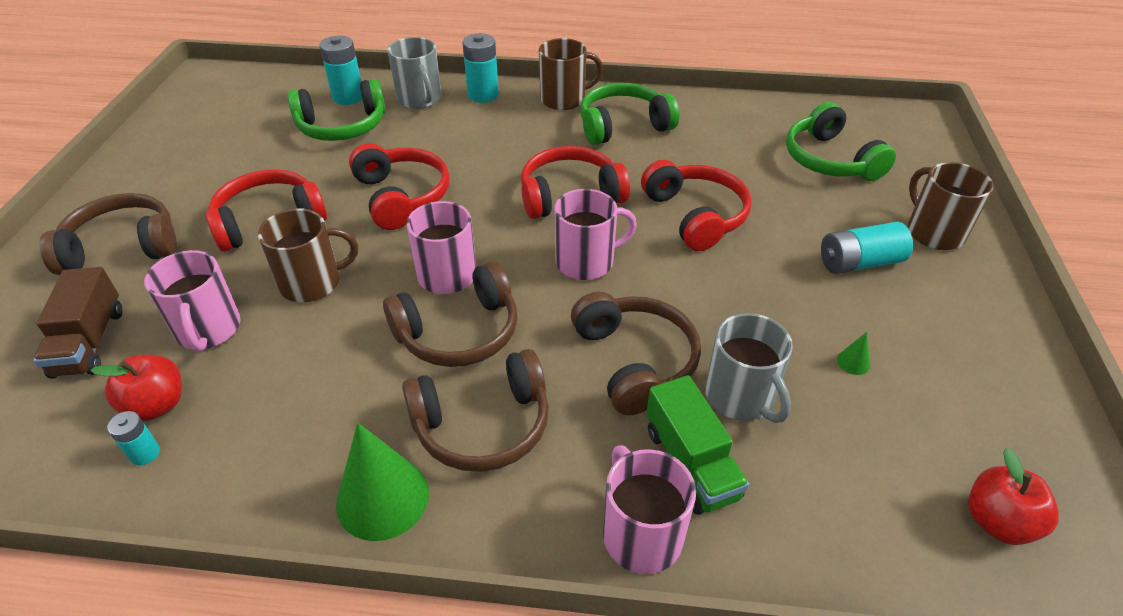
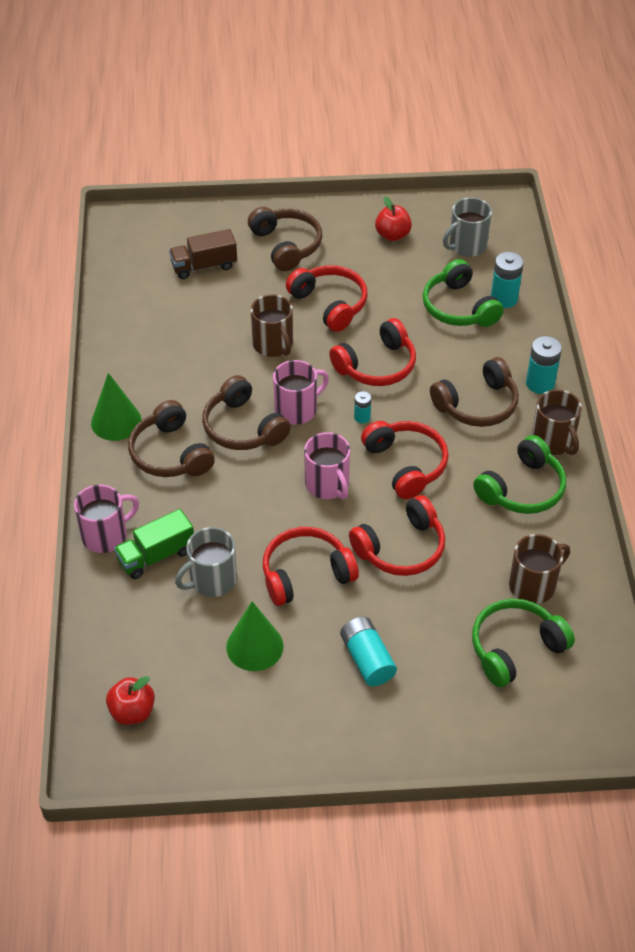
camera: 80 degrees right, 5 degrees up
red apple [90,354,182,421] -> red apple moved to [375,196,412,241]
turquoise battery [107,411,160,465] -> turquoise battery moved to [354,391,371,423]
pink mug [144,250,240,352] -> none
grey mug [388,37,441,109] -> grey mug moved to [443,198,492,257]
brown headphones [571,292,701,415] -> brown headphones moved to [430,357,519,427]
green headphones [580,83,679,145] -> green headphones turned 75 degrees clockwise [473,435,566,514]
green cone [837,332,870,375] -> green cone [226,601,284,671], size x2.44
brown mug [908,162,994,250] -> brown mug moved to [509,534,570,604]
none -> red headphones [263,527,359,606]

